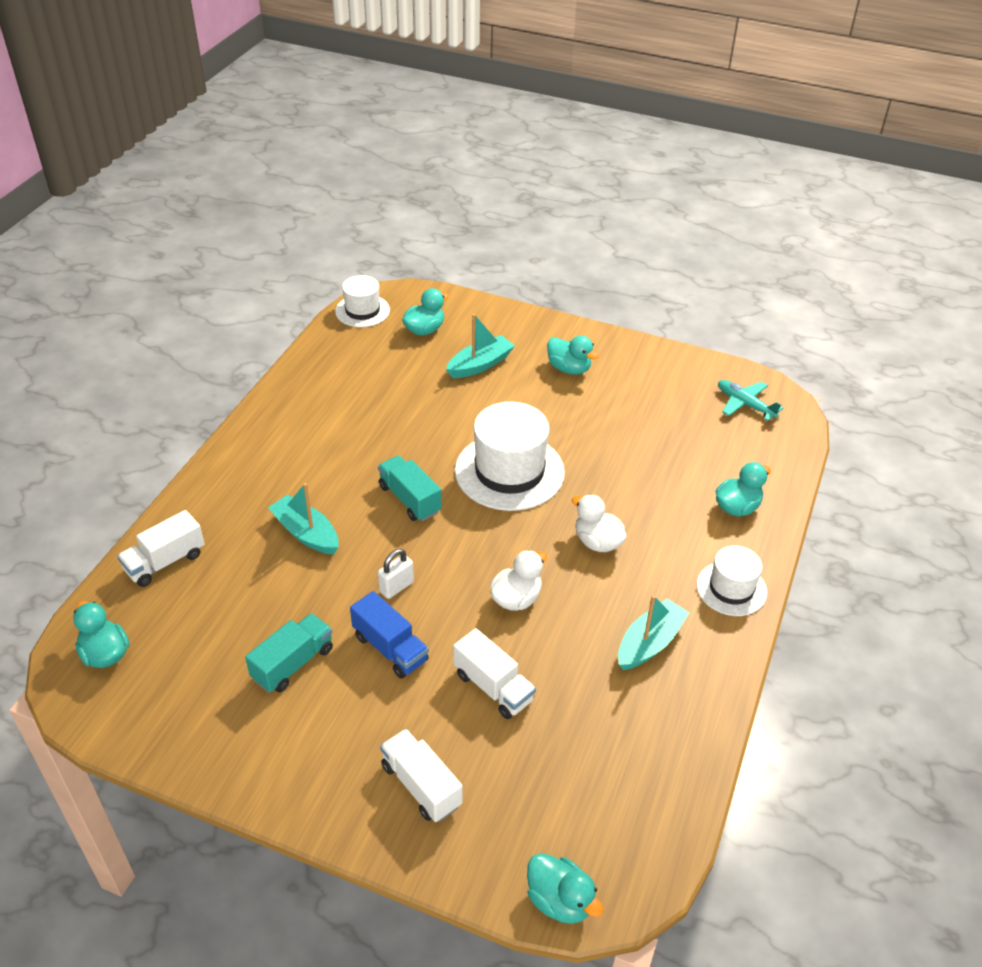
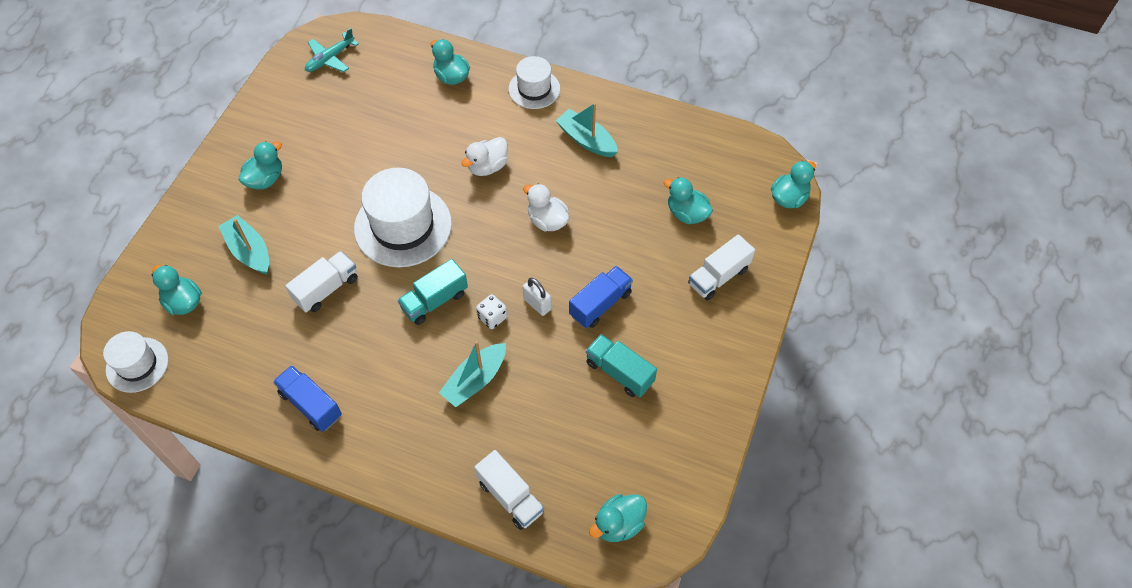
camera: 90 degrees left, 15 degrees up
white truck [453,628,536,719] -> white truck moved to [285,251,358,313]
none -> blue truck [273,365,342,432]
none -> white dice [476,294,507,329]
none -> turquoise duck [664,177,713,224]

